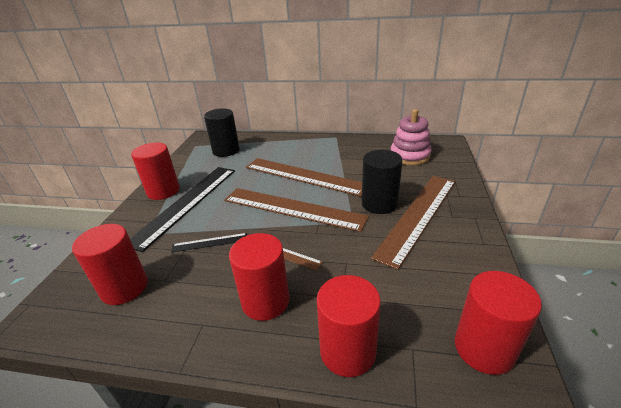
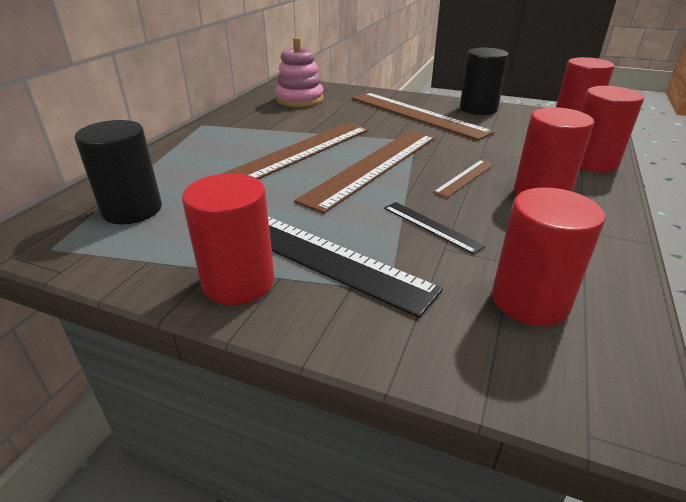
camera: 80 degrees left, 0 degrees up
black ruler [171,233,247,253] -> black ruler turned 45 degrees counterclockwise [384,202,485,254]
black cylinder [362,150,403,214] -> black cylinder moved to [460,48,509,115]

